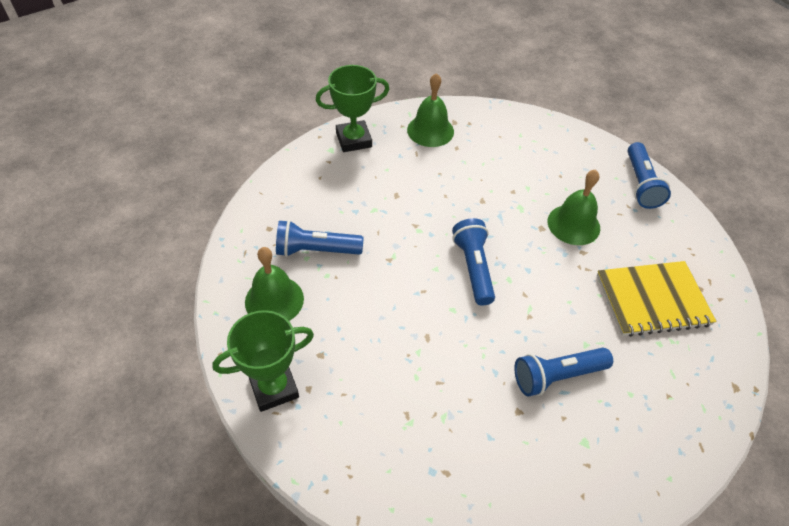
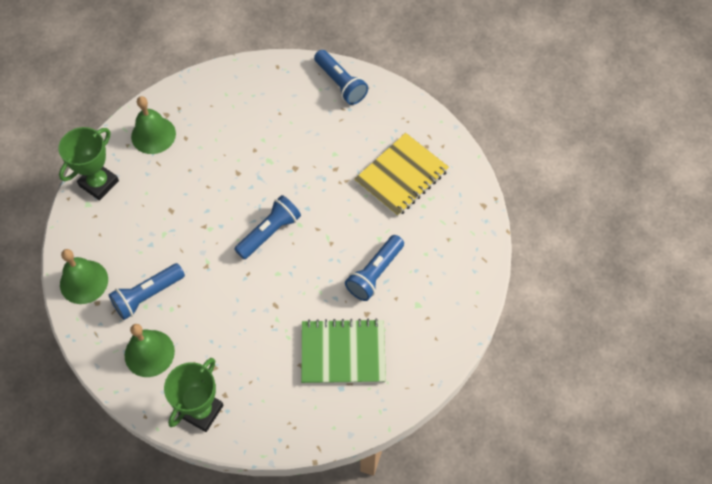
camera: 35 degrees left, 10 degrees up
blue flashlight [452,218,495,306] -> blue flashlight turned 90 degrees clockwise [234,195,301,259]
green bell [548,170,600,245] -> green bell moved to [60,249,108,304]
none -> green notebook [301,318,386,384]

